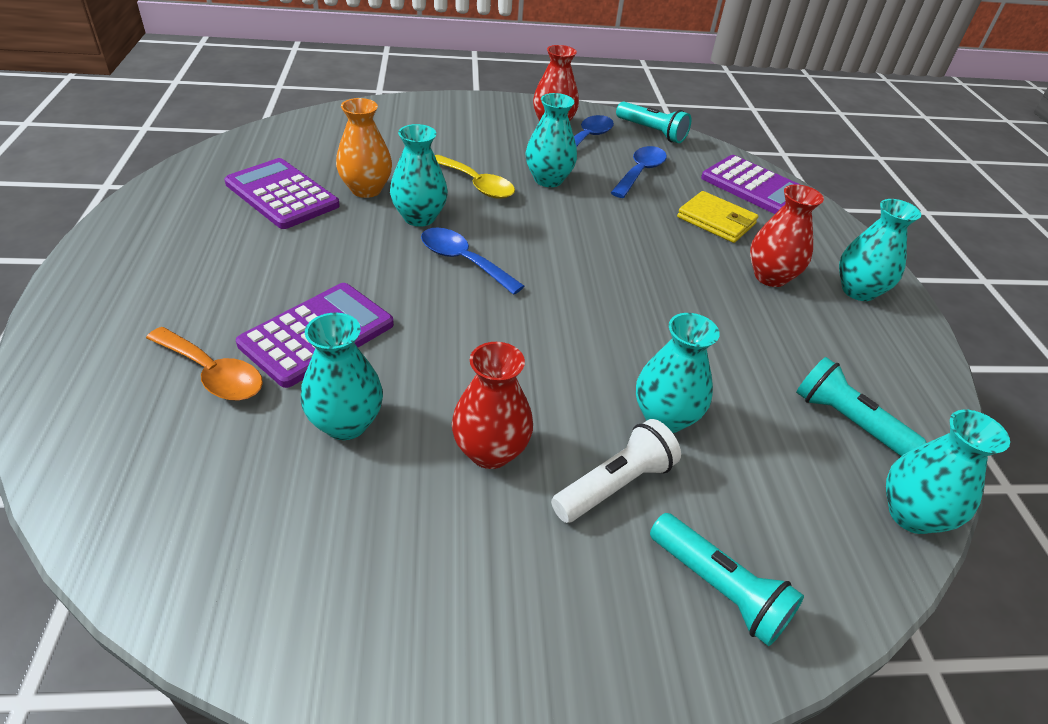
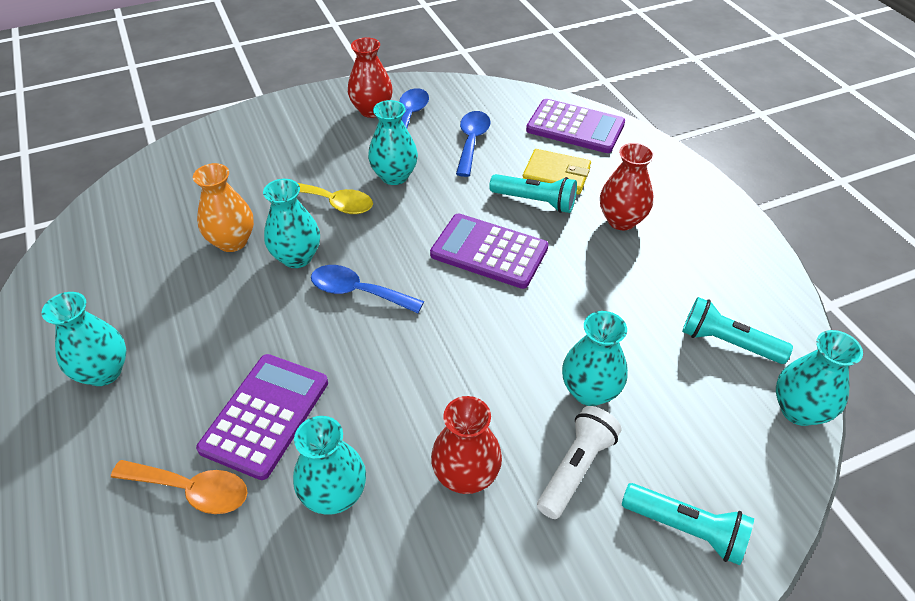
camera: 15 degrees left, 5 degrees up
purple calculator [224,158,340,229] -> purple calculator moved to [430,213,548,289]
turquoise flashlight [616,101,691,143] -> turquoise flashlight moved to [489,174,577,213]
turquoise vase [839,199,921,301] -> turquoise vase moved to [42,292,126,386]

